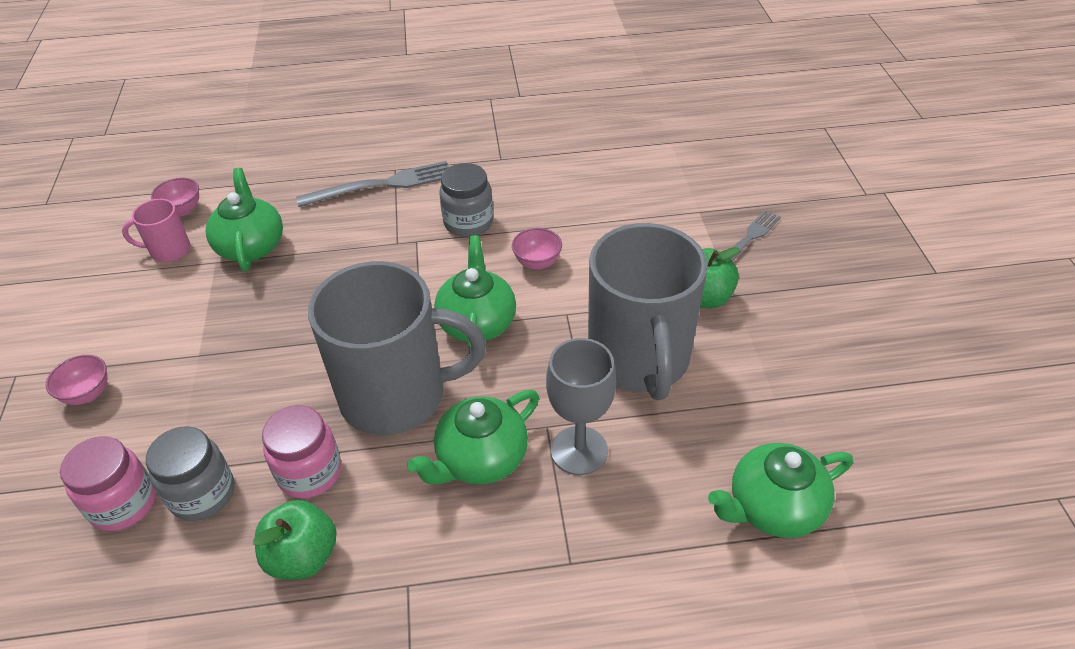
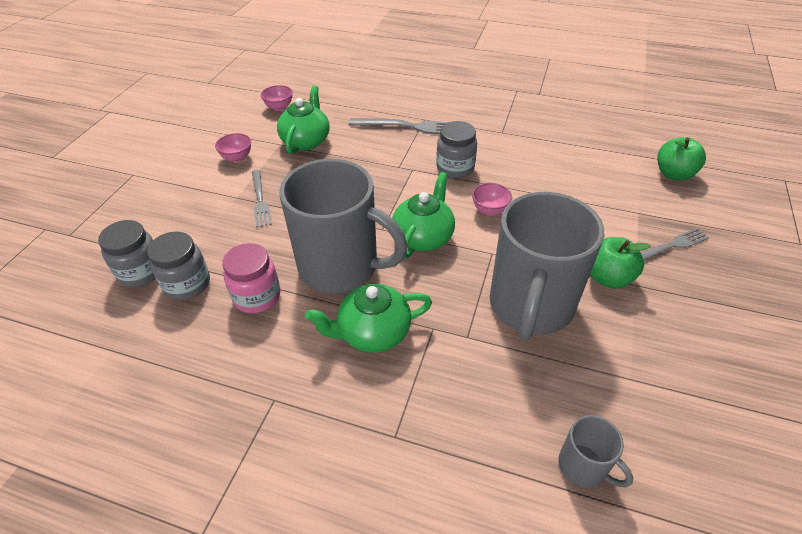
camera: 25 degrees right, 0 degrees up
pink bowl [46,355,108,405] -> pink bowl moved to [215,133,251,162]
pink jar [60,436,156,531] -> grey jar [98,220,156,287]
pink mug [122,199,190,262] -> none
green apple [253,500,337,580] -> green apple moved to [657,137,706,181]
grey goblet [546,338,616,475] -> none
green teapot [708,443,853,538] -> grey mug [558,415,633,488]
none -> grey fork [252,170,272,228]

